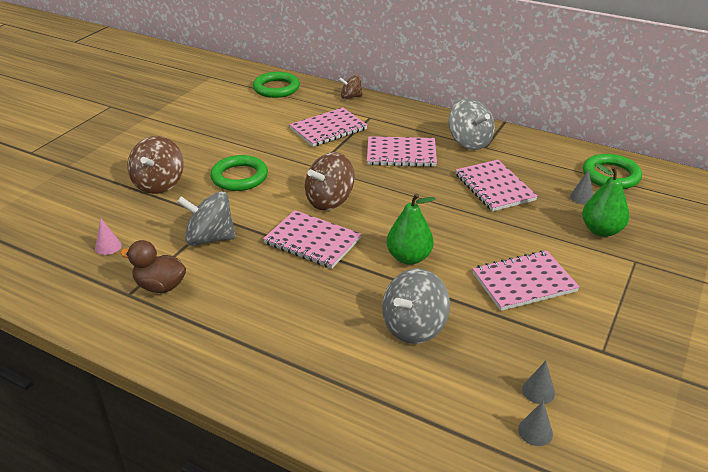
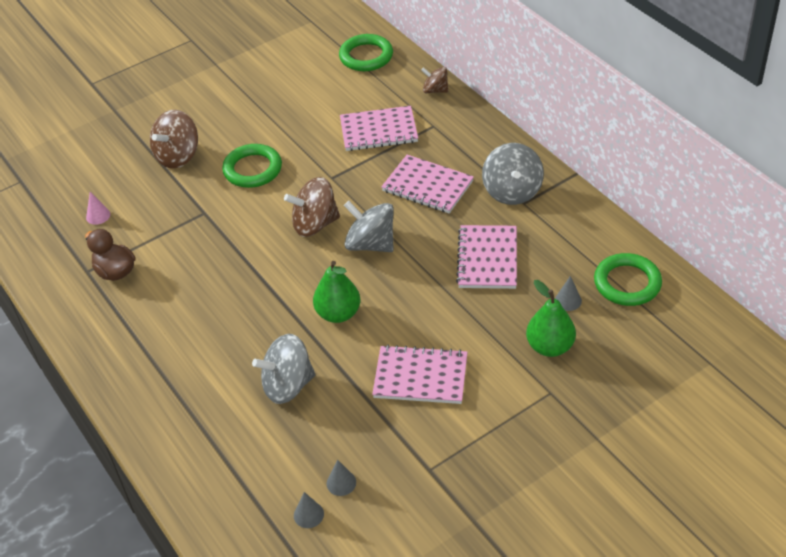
camera: 30 degrees right, 10 degrees up
grey spinning top [177,191,236,246] -> grey spinning top moved to [344,201,394,252]
pink notebook [263,210,361,269] -> none

